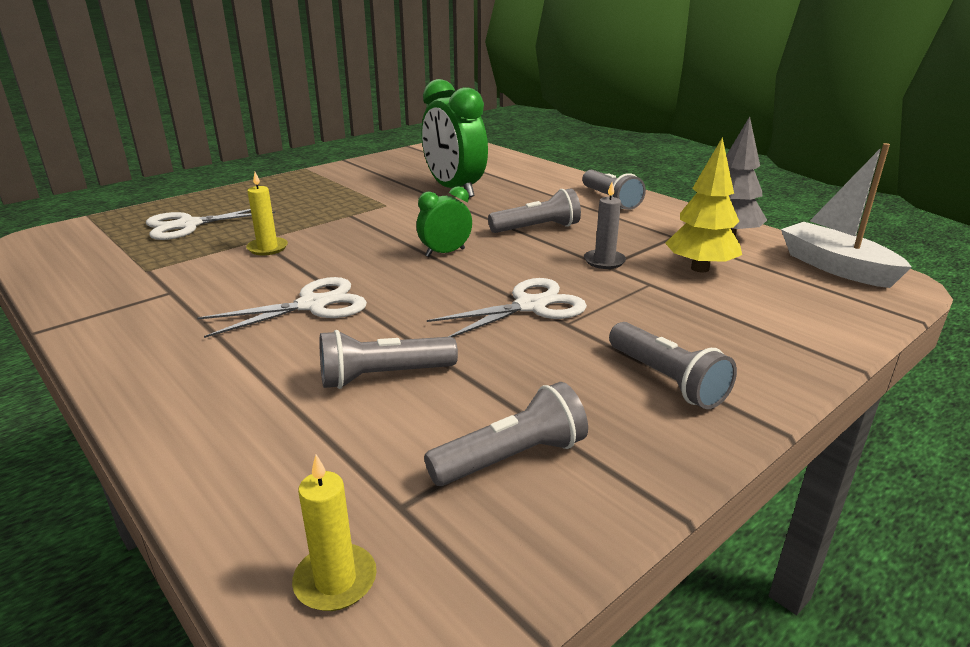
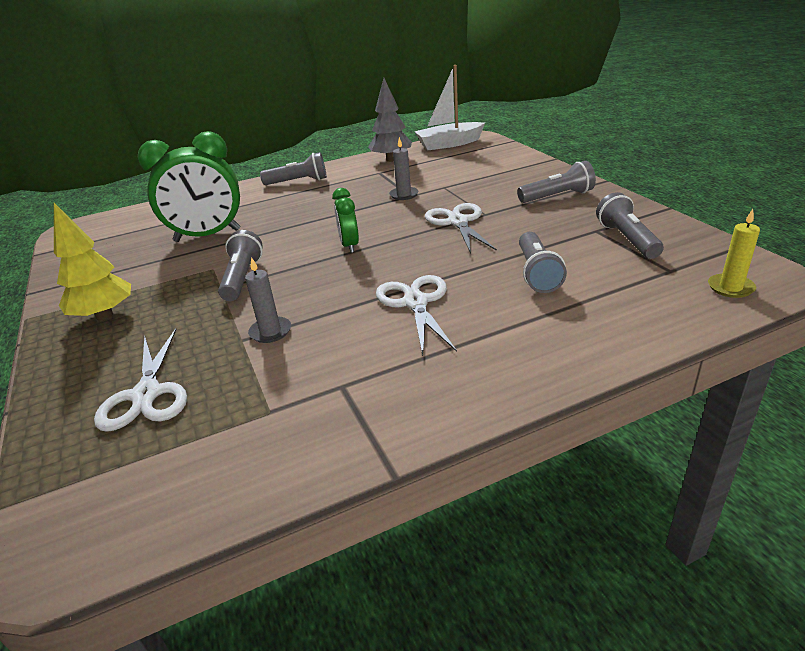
camera: 70 degrees left, 5 degrees up
yellow candle [246,172,288,255] -> grey candle [245,257,291,343]
grey flashlight [488,188,581,233] -> grey flashlight moved to [218,230,263,301]
yellow tree [665,137,742,273] -> yellow tree moved to [54,203,131,320]

